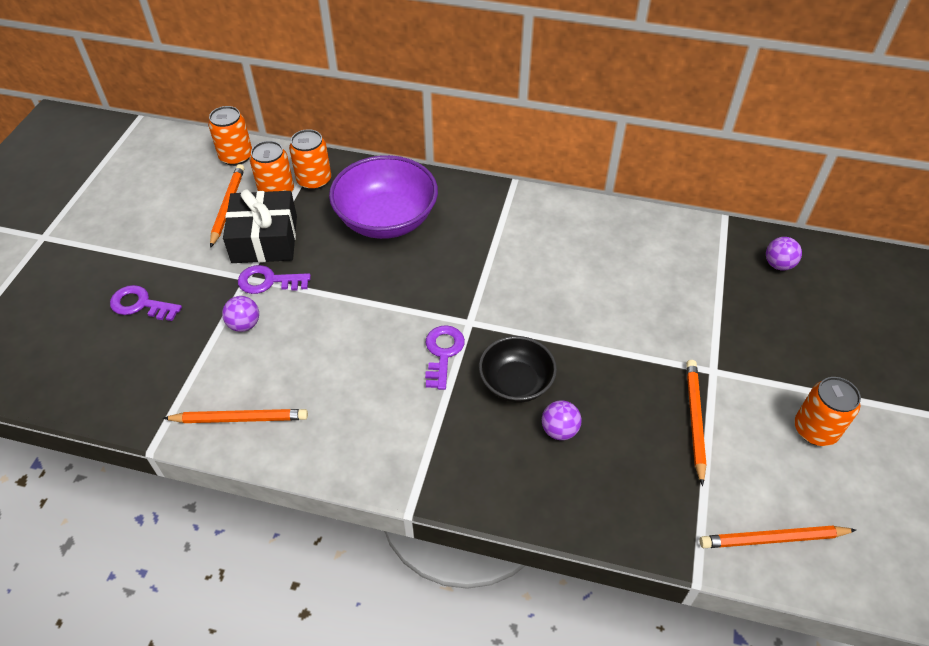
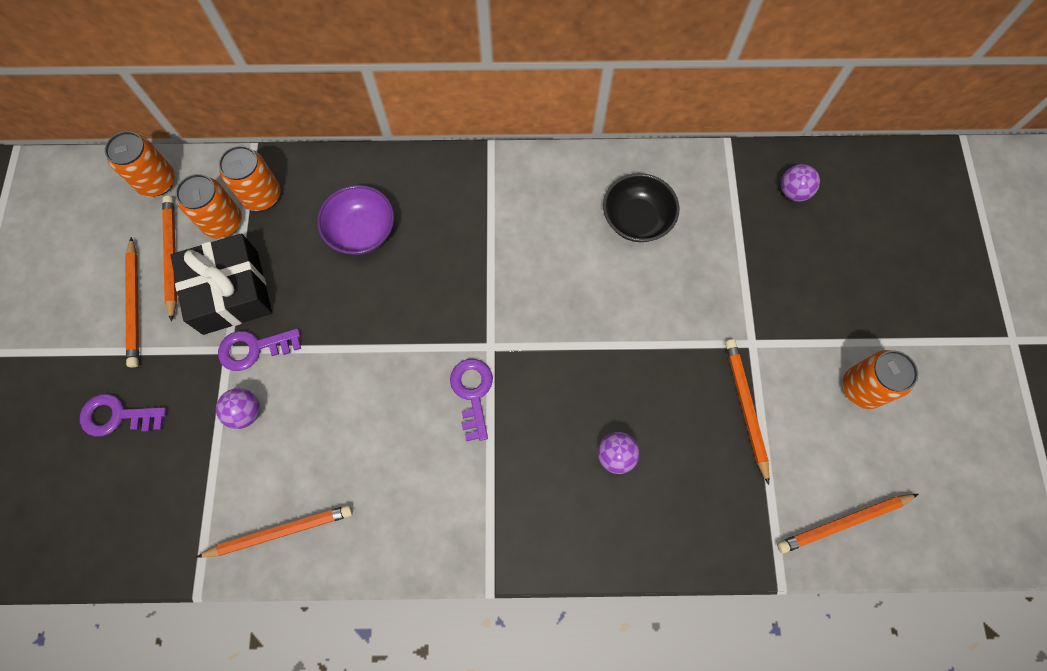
camera: 15 degrees left, 20 degrees up
purple bowl [329,155,438,239] -> purple bowl [317,185,394,255], size x0.62
black bowl [479,336,557,402] -> black bowl moved to [603,173,679,242]
none -> orange pencil [125,237,139,368]

